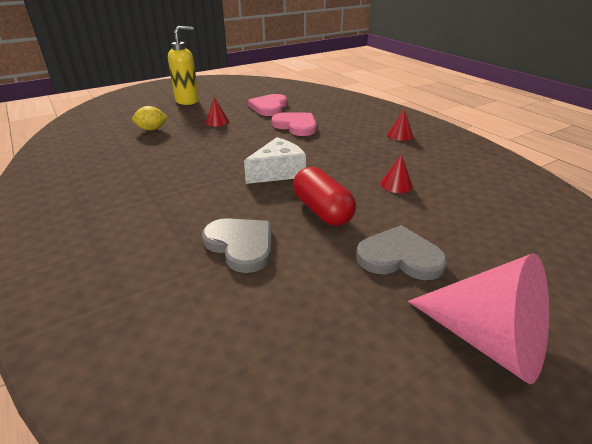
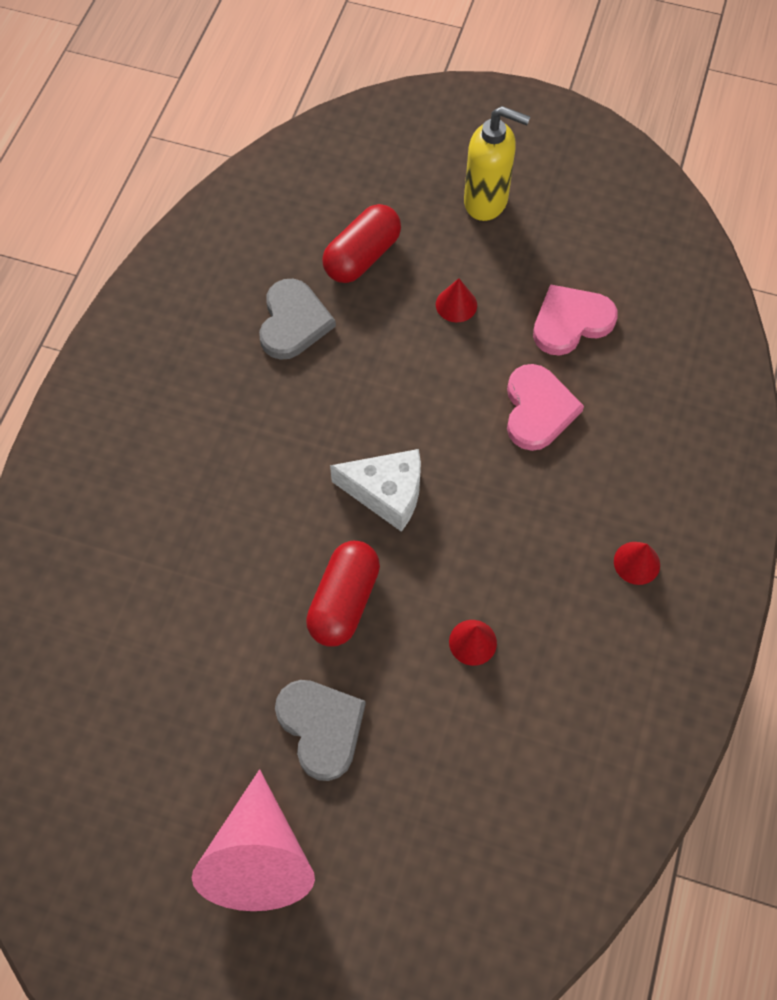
camera: 50 degrees right, 30 degrees up
yellow lemon [132,106,168,131] -> red capsule [322,204,401,283]
grey heart [202,218,272,273] -> grey heart moved to [259,279,336,360]

